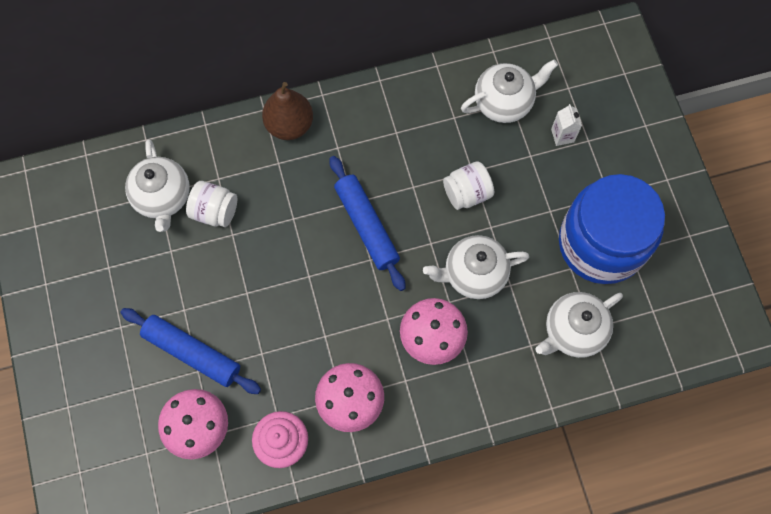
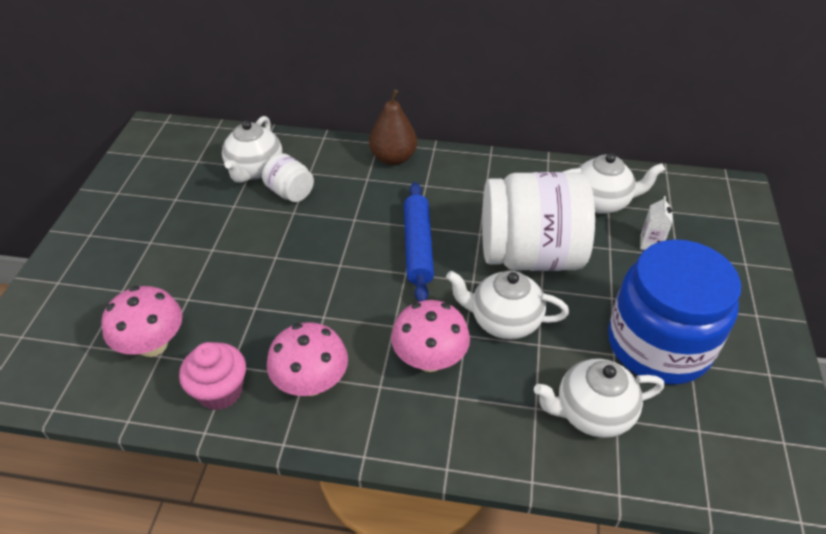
camera: 25 degrees right, 25 degrees down
blue rolling pin [121,308,261,394] -> none
white jar [443,161,494,210] -> white jar [482,172,595,271], size x2.24

